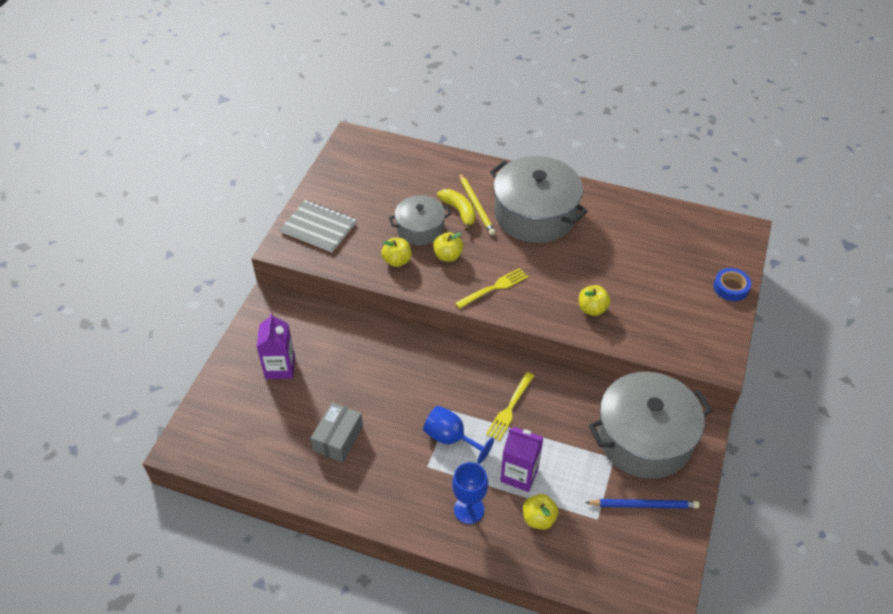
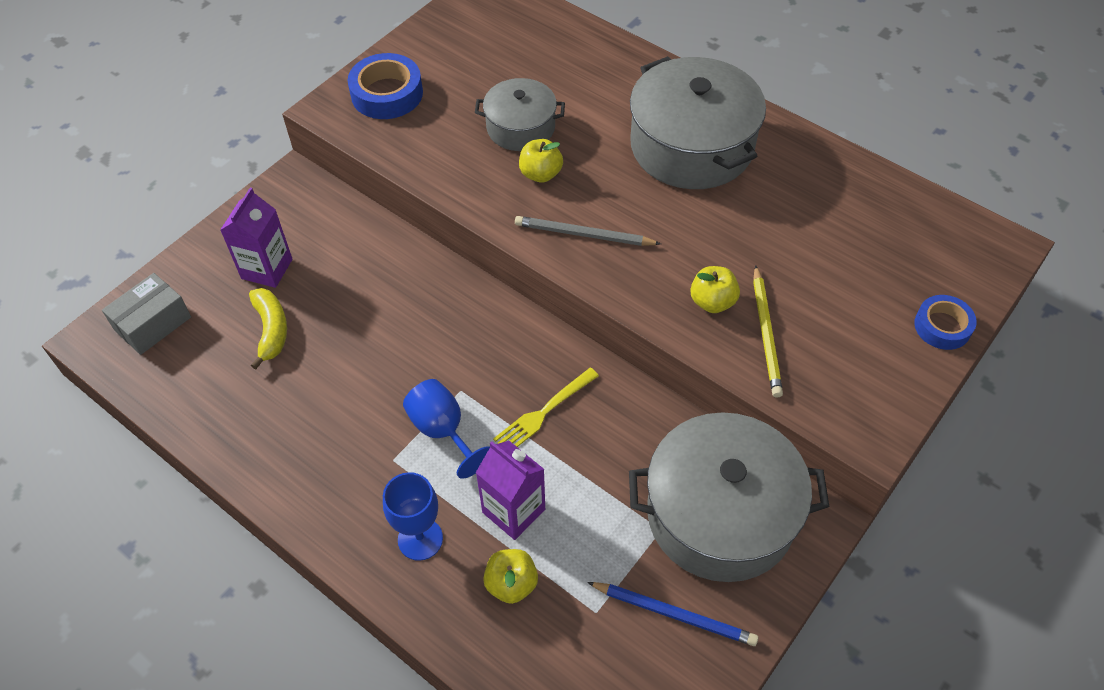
camera: 20 degrees right, 5 degrees up
grey notebook [280,200,356,252] -> blue tape [347,53,423,119]
grey box [311,402,363,463] -> grey box moved to [102,273,191,355]
yellow apple [381,238,412,267] -> none
yellow banana [437,189,476,231] -> yellow banana moved to [249,288,287,369]
yellow fork [455,268,528,309] -> grey pencil [515,216,661,246]
yellow pencil [459,173,495,235] -> yellow pencil moved to [753,265,783,398]

